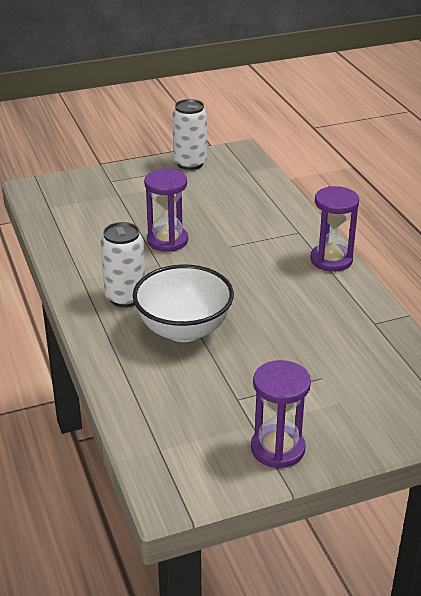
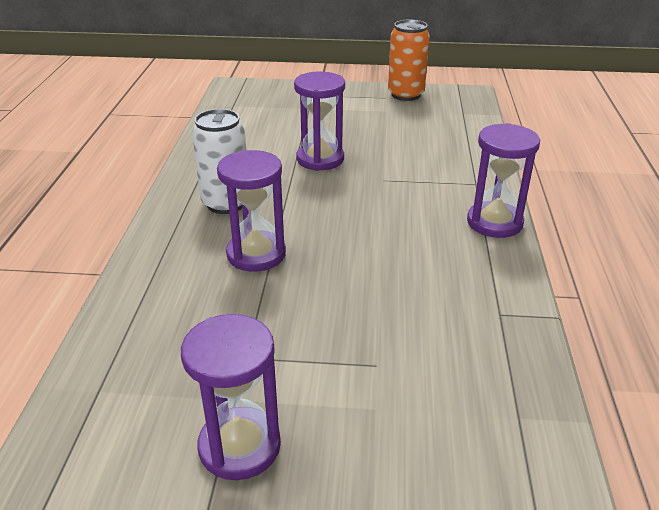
camera: 25 degrees right, 0 degrees up
white bowl [133,264,234,342] -> purple hourglass [217,150,286,272]
white can [172,99,207,170] -> orange can [388,20,430,101]

